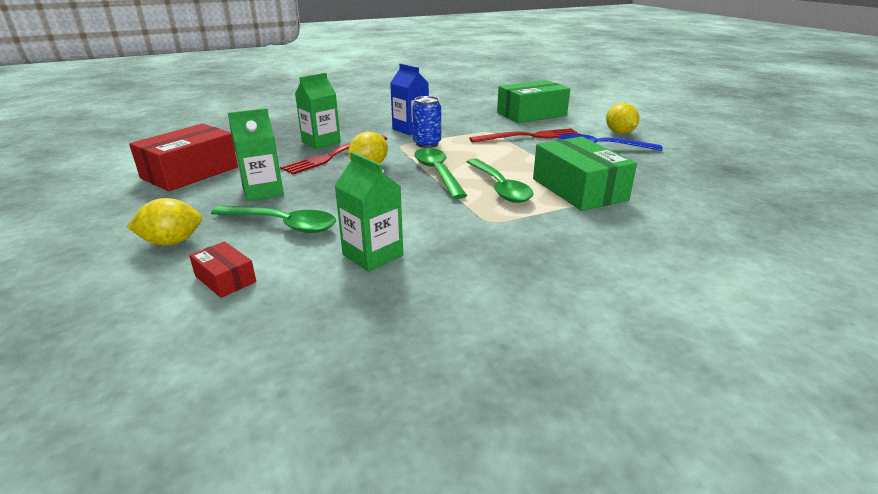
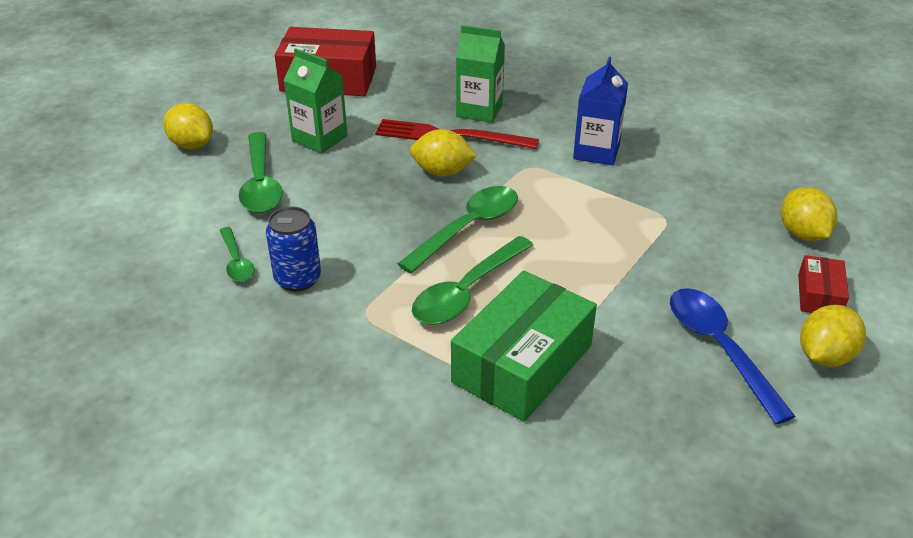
camera: 60 degrees right, 10 degrees up
red box [189,241,256,298] -> red box moved to [798,255,849,313]
green carton [335,152,403,272] -> green spoon [220,227,255,282]
blue can [412,96,441,148] -> blue can moved to [266,206,321,292]
red fork [469,128,579,143] -> none
green box [497,80,570,123] -> yellow lemon [781,187,837,241]

